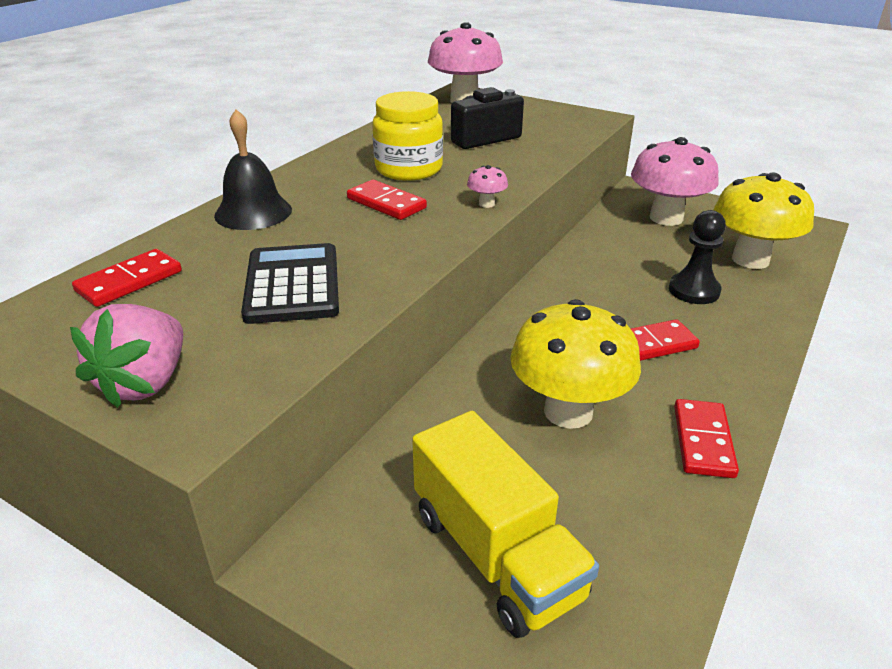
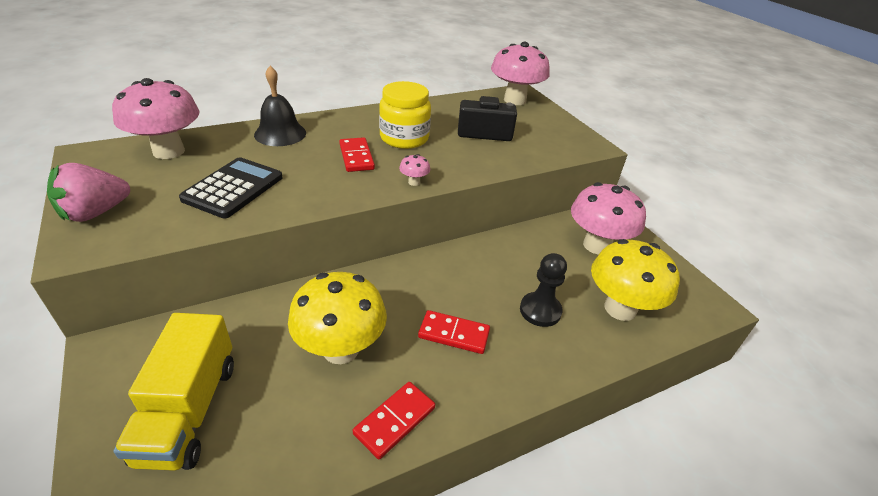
camera: 30 degrees right, 5 degrees up
red domino [72,249,182,307] -> pink mushroom [112,78,199,159]

